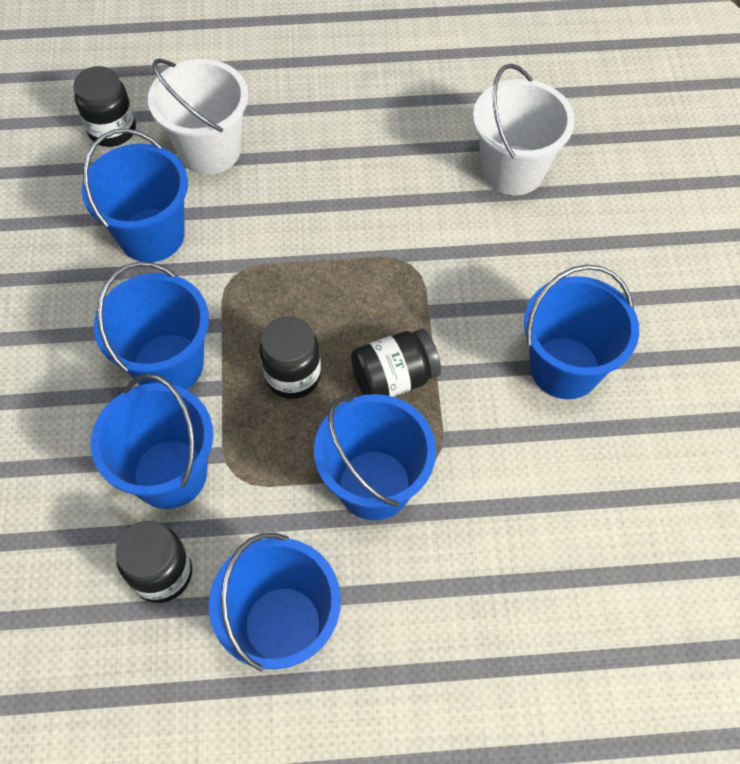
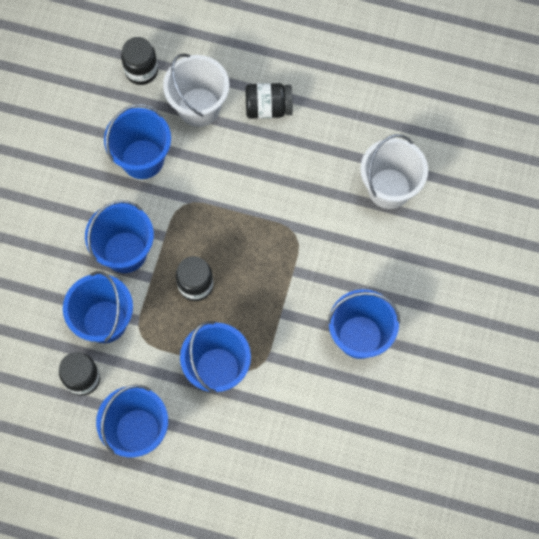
camera: 20 degrees right, 10 degrees up
black jar [351,329,441,397] -> black jar moved to [245,83,293,119]

